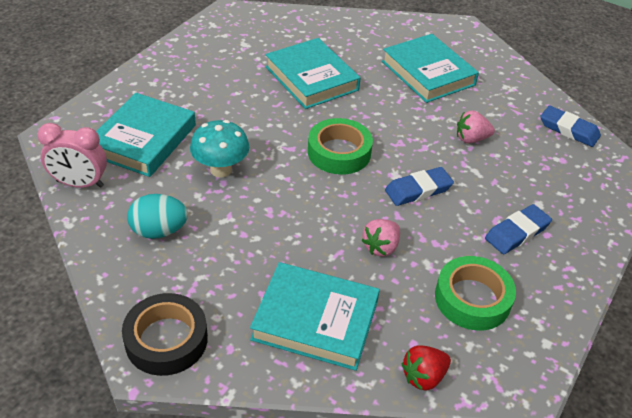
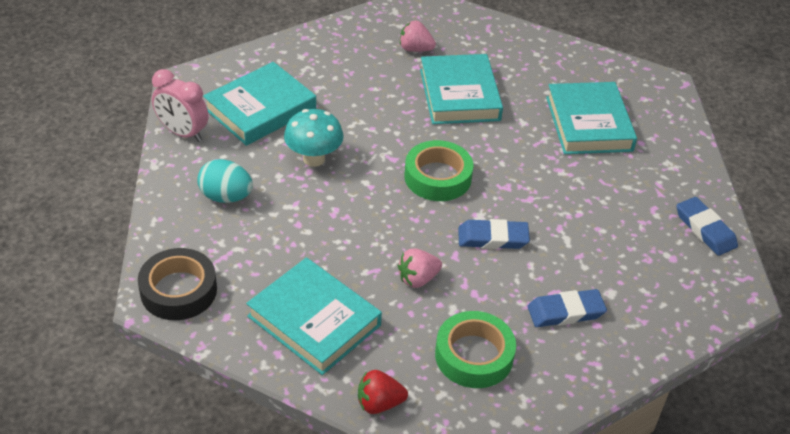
camera: 25 degrees right, 0 degrees up
pink strawberry [457,110,495,143] -> pink strawberry moved to [400,20,436,52]

